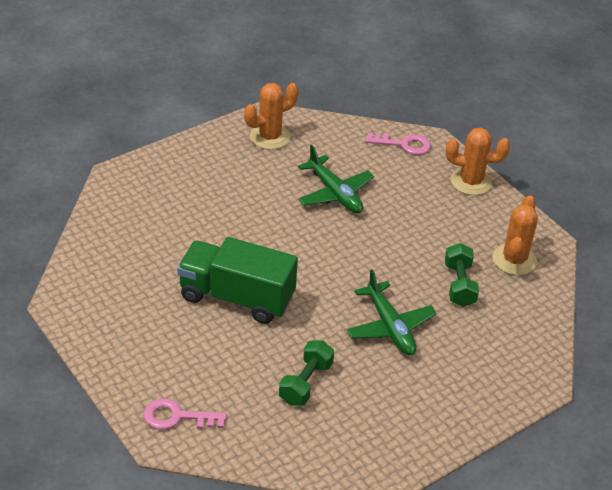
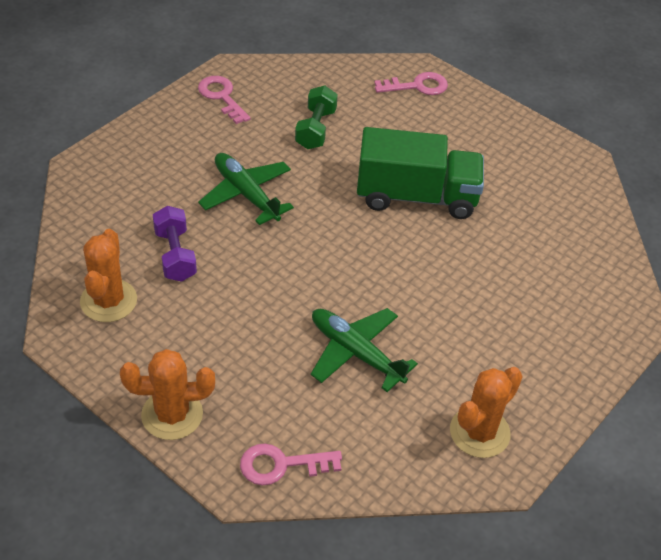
camera: 165 degrees right, 5 degrees up
green dumbbell [445,243,479,307] -> purple dumbbell [153,206,197,282]
none -> pink key [198,76,251,124]

